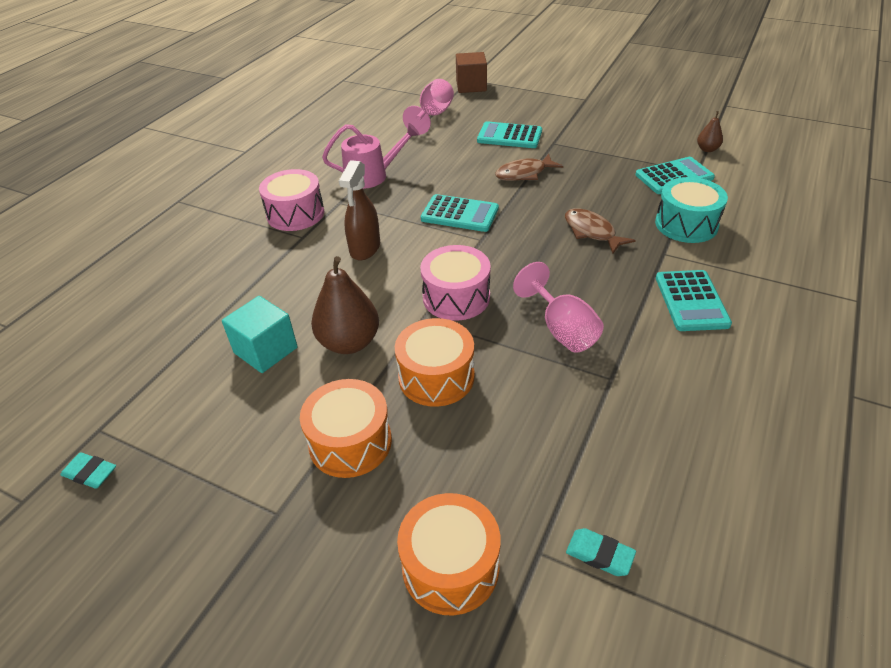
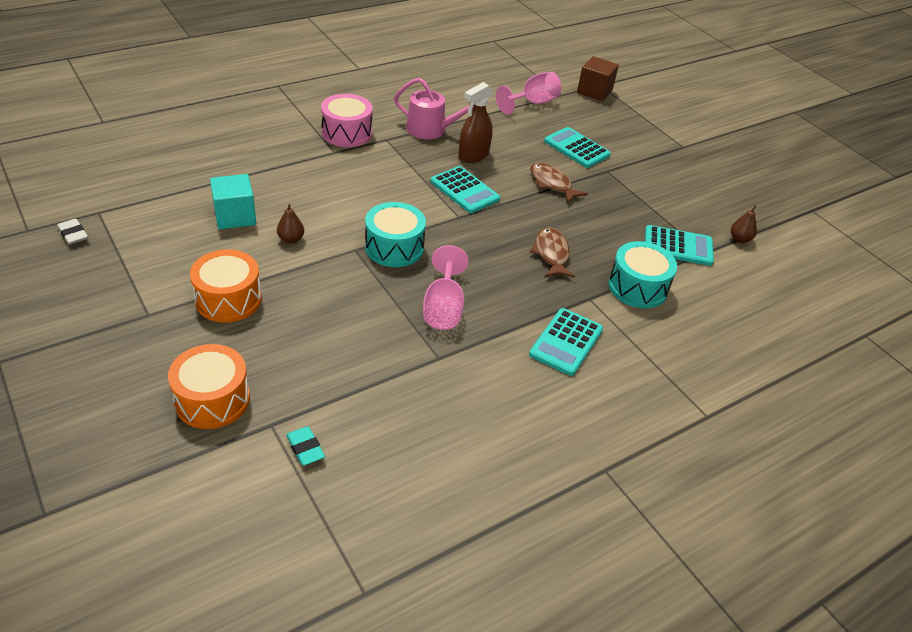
camera: 25 degrees right, 0 degrees up
turquoise eraser [60,452,116,489] -> white eraser [58,219,88,245]
brown pear [311,256,379,354] -> brown pear [277,204,304,244], size x0.50
brown spray bottle [339,160,380,260] -> brown spray bottle moved to [458,82,493,163]
orange drum [395,318,475,407] -> none
pink drum [420,245,491,321] -> turquoise drum [365,202,426,267]
brown fish [495,154,563,181] -> brown fish turned 45 degrees clockwise [530,163,588,203]

